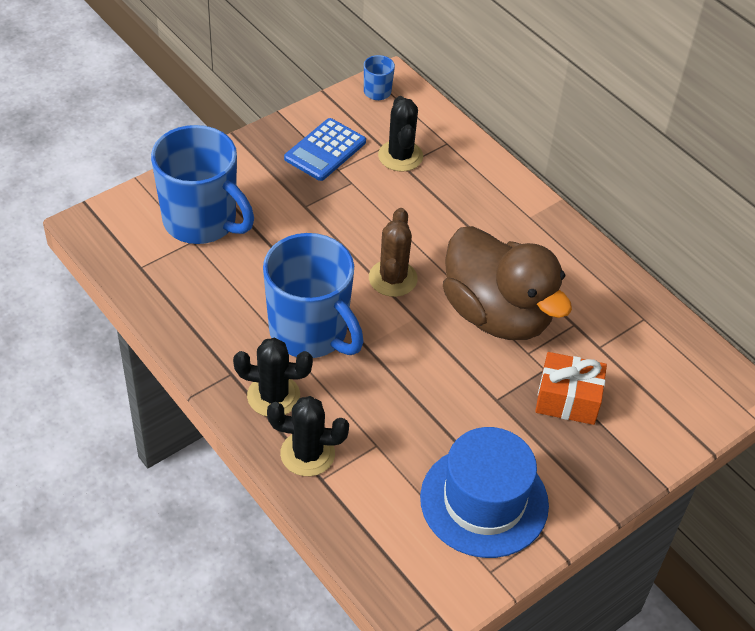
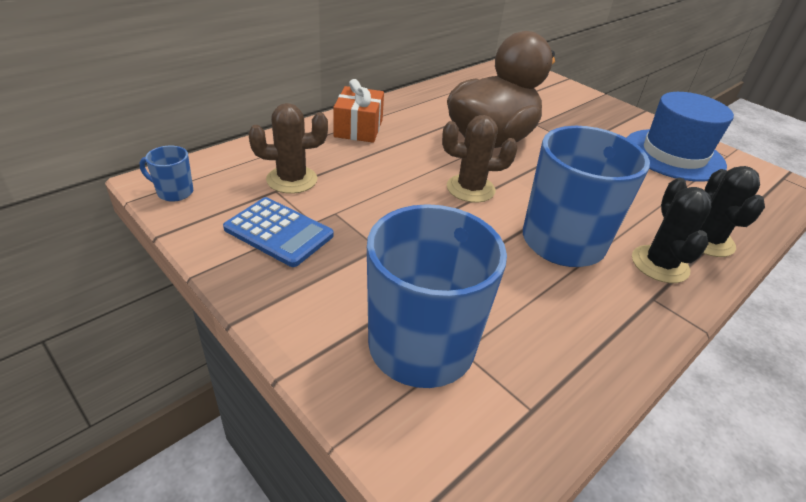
camera: 95 degrees left, 10 degrees down
black cactus [378,96,423,172] -> brown cactus [248,103,328,194]
orange gift [535,352,607,425] -> orange gift moved to [333,79,384,143]

